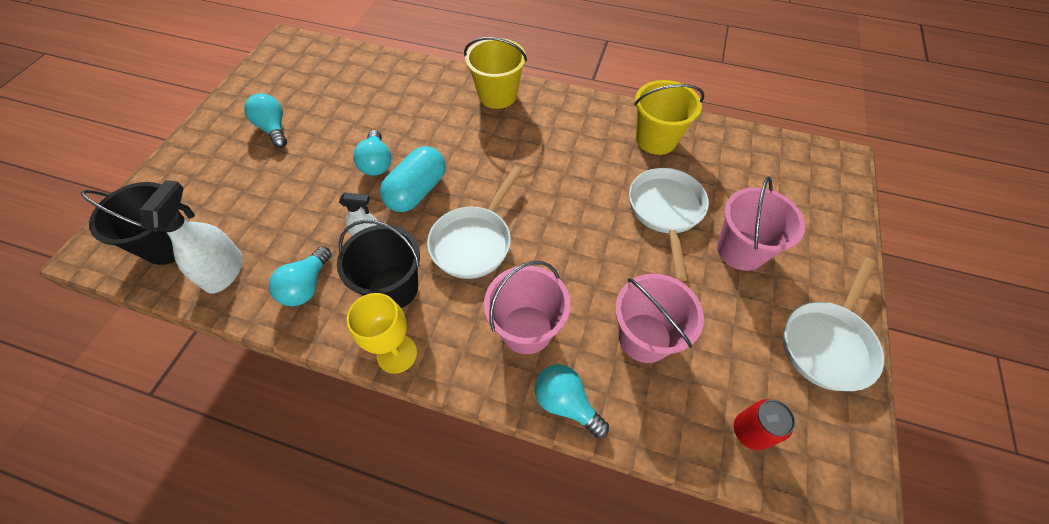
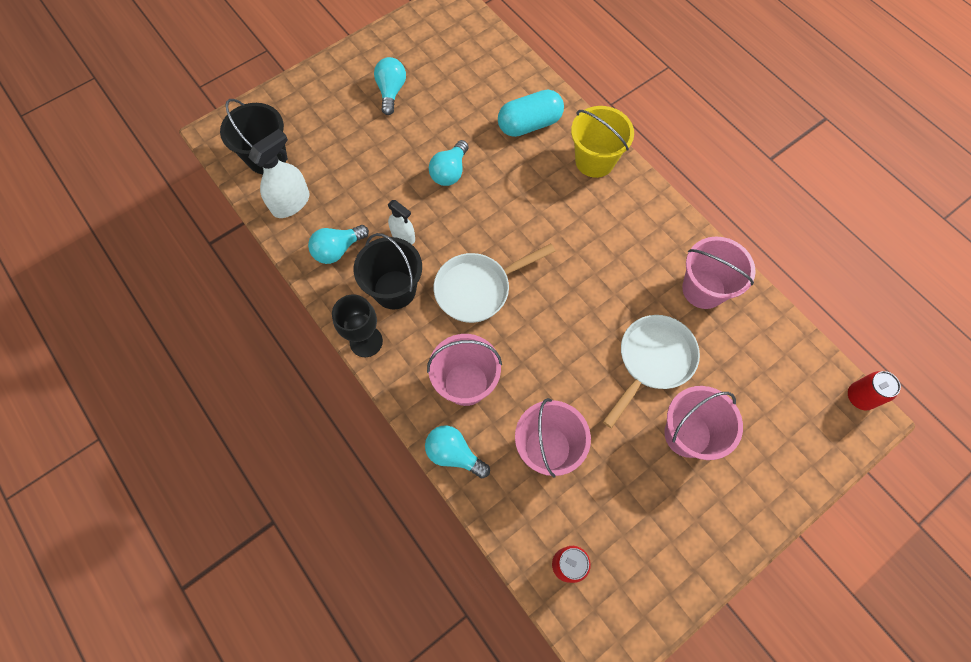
camera: 35 degrees right, 10 degrees up
yellow goblet [347,293,417,374] -> black goblet [332,294,383,357]
turquoise capsule [380,146,446,212] -> turquoise capsule moved to [498,90,564,137]
turquoise light bulb [535,364,609,438] -> turquoise light bulb turned 45 degrees counterclockwise [425,426,490,478]
yellow bucket [634,80,704,155] -> pink bucket [682,237,756,309]
white pan [783,257,884,391] -> none
none -> red can [848,371,901,410]

